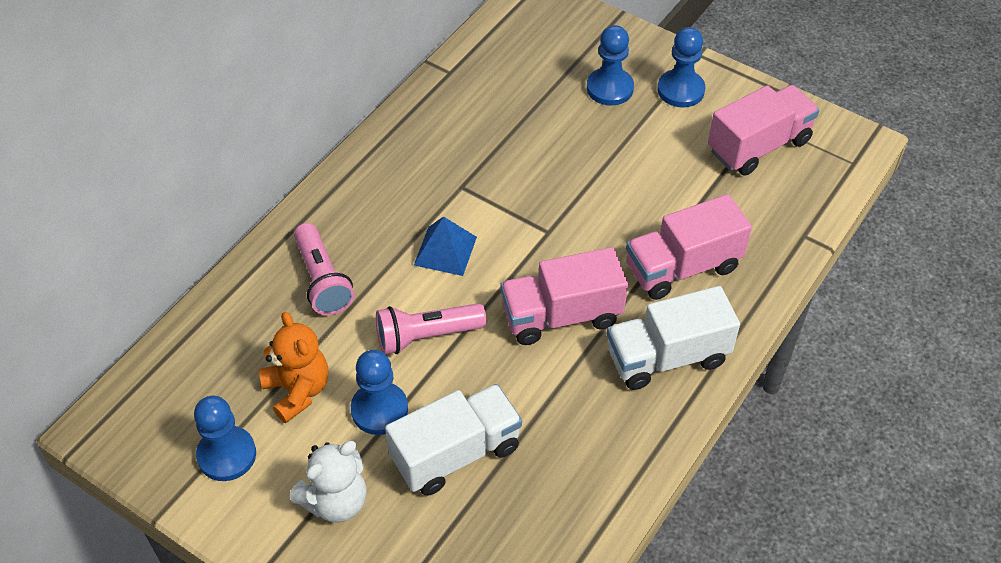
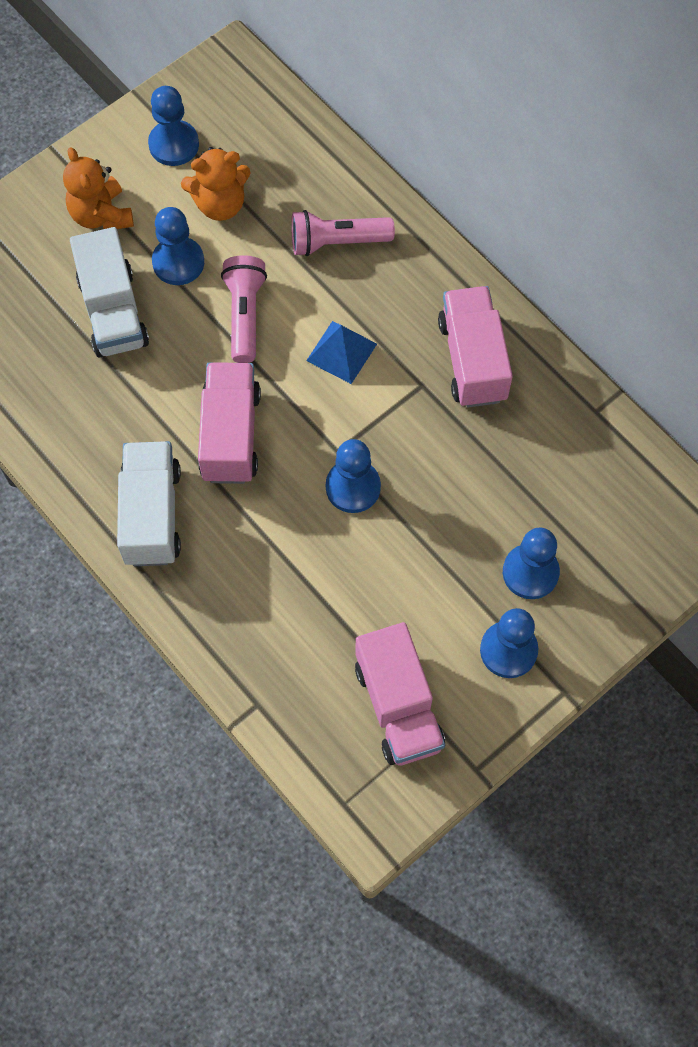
camera: 105 degrees right, 15 degrees up
white teddy bear [290,441,367,523] -> orange teddy bear [63,147,134,229]
pink truck [626,194,752,300] -> pink truck moved to [438,286,513,408]
none -> blue pawn [326,439,381,513]

